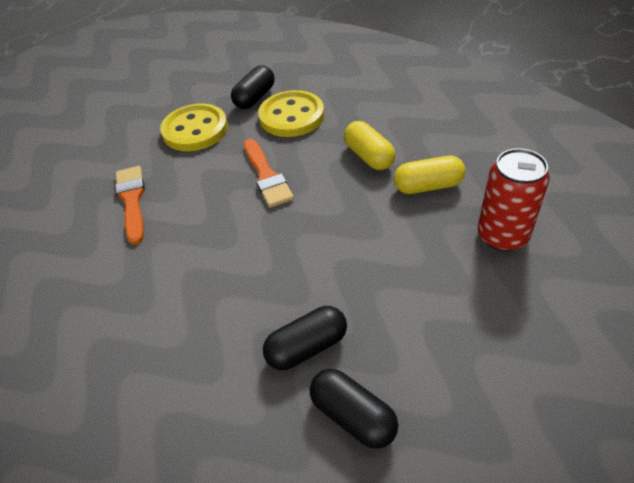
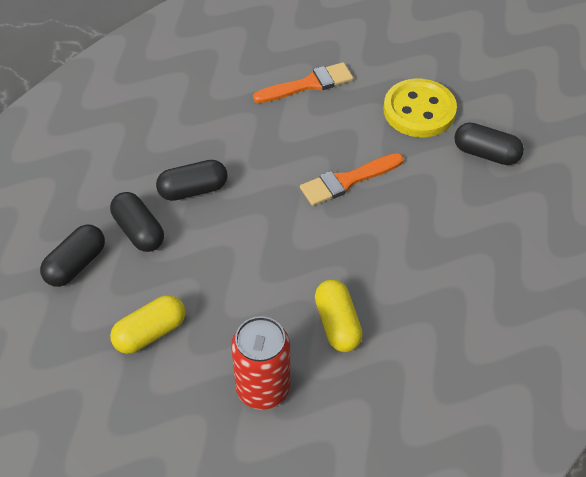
camera: 80 degrees right, 5 degrees up
yellow button [258,90,324,137] -> none
yellow capsule [344,121,396,170] -> yellow capsule moved to [110,295,185,354]
none -> black capsule [156,160,228,201]

